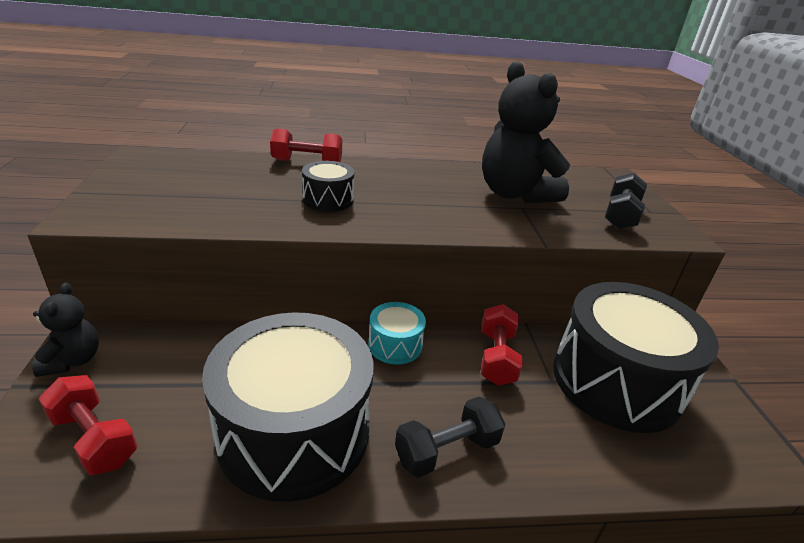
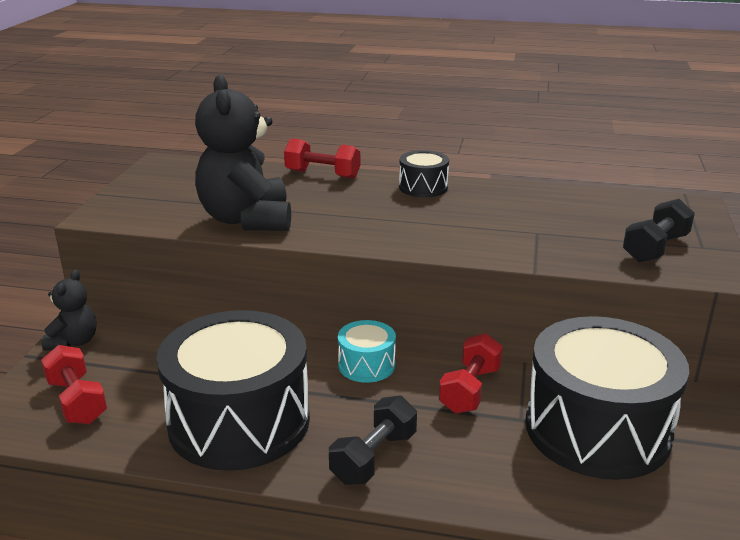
camera: 20 degrees right, 5 degrees down
black drum [302,161,354,212] -> black drum moved to [399,150,449,197]
black dumbbell [395,397,505,478] -> black dumbbell turned 45 degrees counterclockwise [329,396,417,485]
black teddy bear [482,62,570,203] -> black teddy bear moved to [195,75,291,231]

